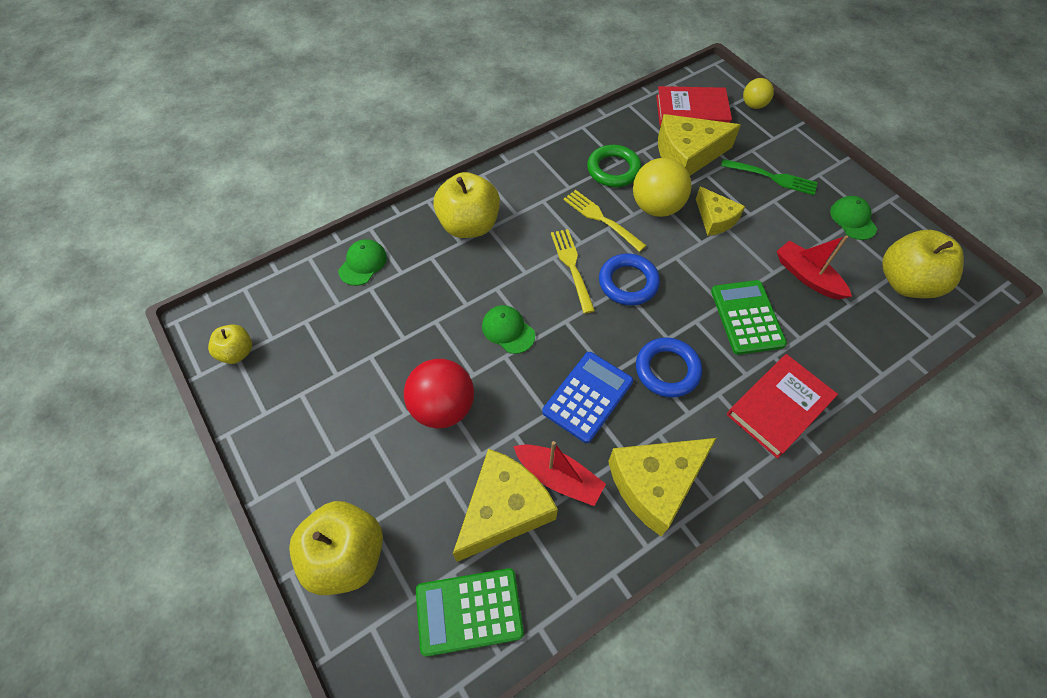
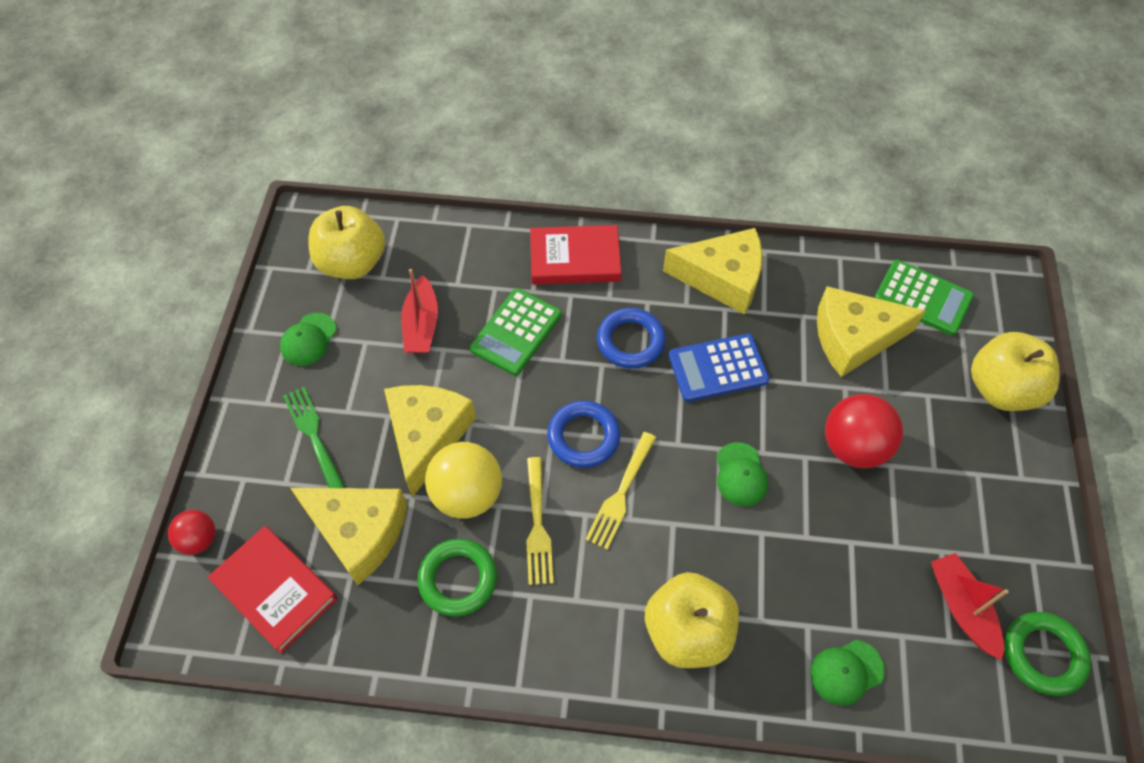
camera: 140 degrees left, 0 degrees up
yellow apple [208,325,252,364] -> green ring [1004,612,1091,696]
red boat [513,441,606,506] -> red boat moved to [931,553,1008,660]
yellow cheese [696,187,745,236] -> yellow cheese [384,385,476,498], size x1.66
yellow ball [743,78,774,109] -> red ball [168,510,216,555]

